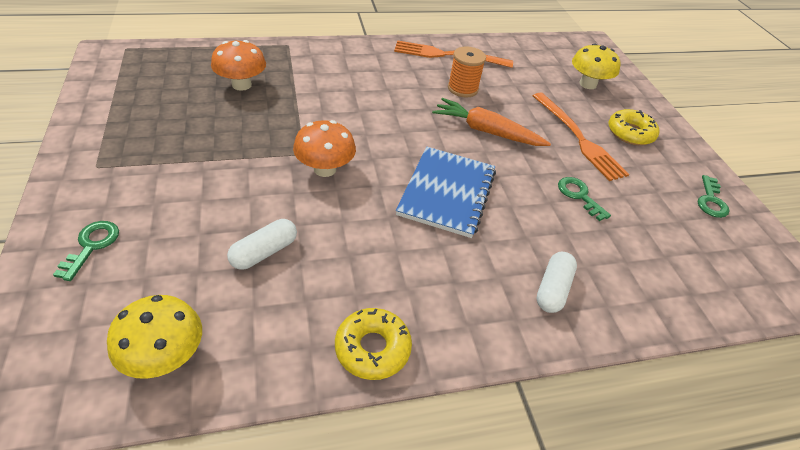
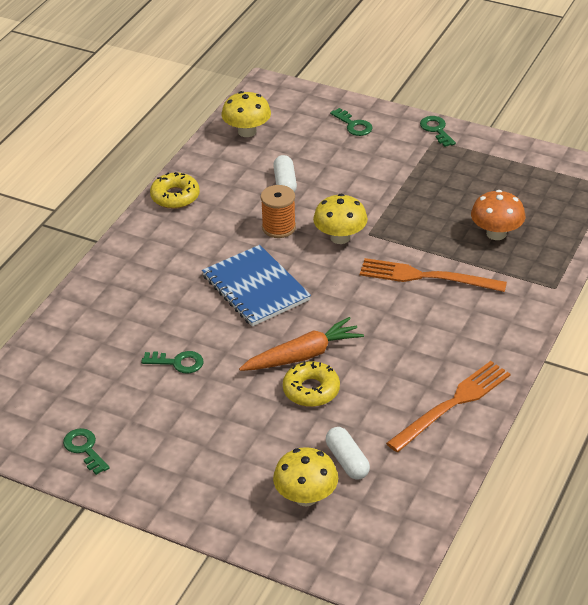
camera: 135 degrees right, 5 degrees down
orange mushroom [293,120,356,177] -> yellow mushroom [313,194,368,244]
orange spool [448,46,486,98] -> orange spool moved to [261,185,296,238]
orange fork [533,93,629,181] -> orange fork moved to [360,258,507,292]
white capsule [536,252,577,313] -> white capsule moved to [326,427,370,479]
yellow donut [608,109,659,145] -> yellow donut moved to [283,361,340,407]
none -> green key [420,116,456,147]

